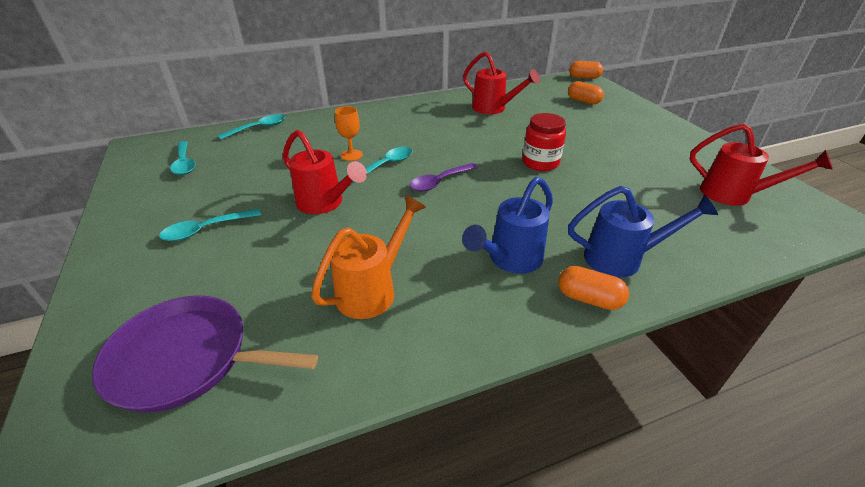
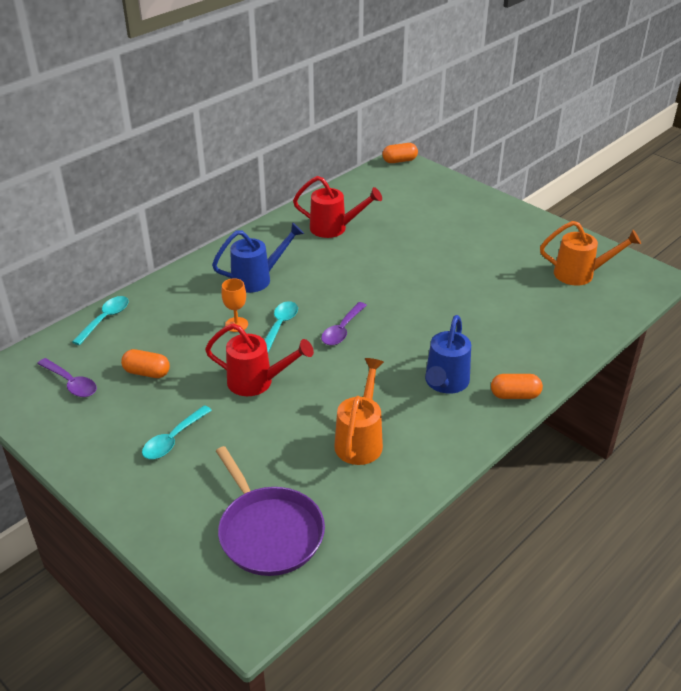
camera: 25 degrees left, 0 degrees up
purple pan [92,295,318,413] -> purple pan turned 105 degrees counterclockwise [216,446,325,576]
turquoise spoon [170,141,196,175] -> purple spoon [37,358,97,397]
red jar [522,113,566,171] -> none
orange capsule [568,81,604,105] -> orange capsule moved to [121,349,170,378]
blue watering can [568,186,718,278] -> blue watering can moved to [212,222,304,293]
red watering can [690,124,833,206] -> orange watering can [540,221,641,286]

